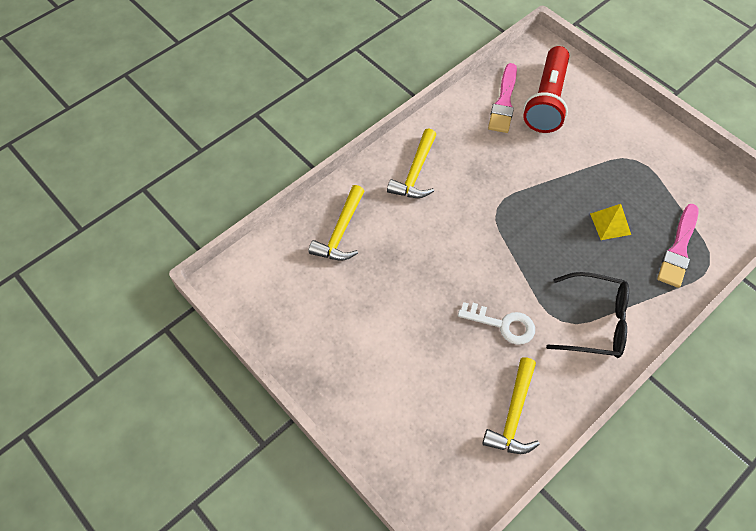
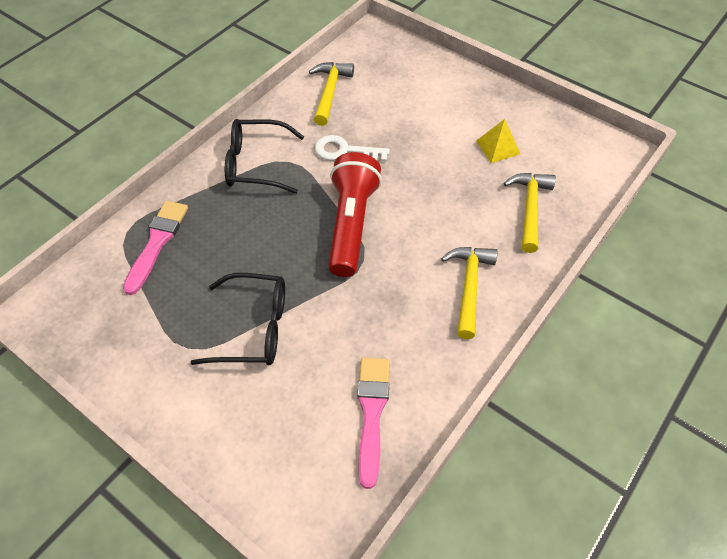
camera: 170 degrees right, 5 degrees down
red flashlight [523,46,569,133] -> red flashlight moved to [328,152,382,277]
yellow pyramid [590,204,631,240] -> yellow pyramid moved to [476,119,520,163]
none -> black glasses [190,273,285,365]

